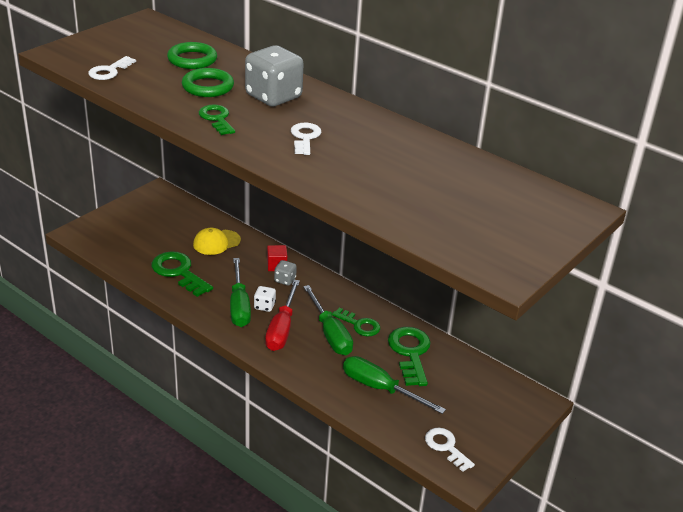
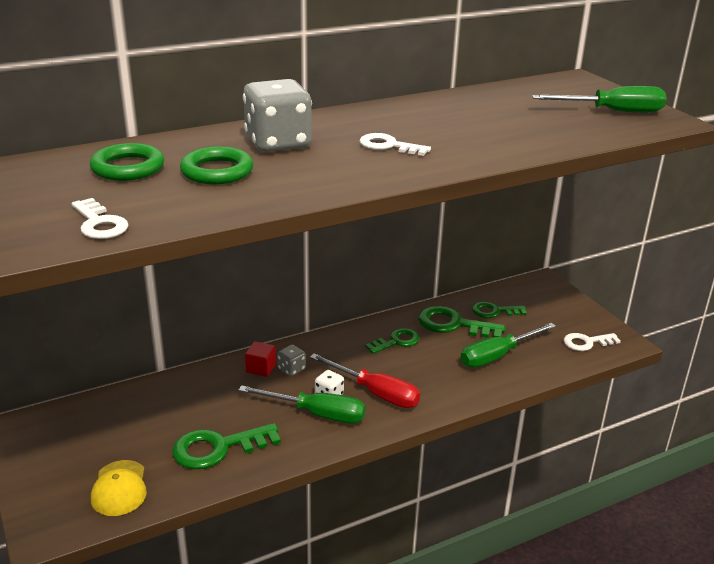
camera: 65 degrees left, 5 degrees down
yellow cap [193,228,241,255] -> yellow cap moved to [91,460,147,516]
green key [199,105,235,135] -> green key moved to [472,302,527,318]
green screwdriver [303,285,353,355] -> green screwdriver moved to [532,86,667,113]

